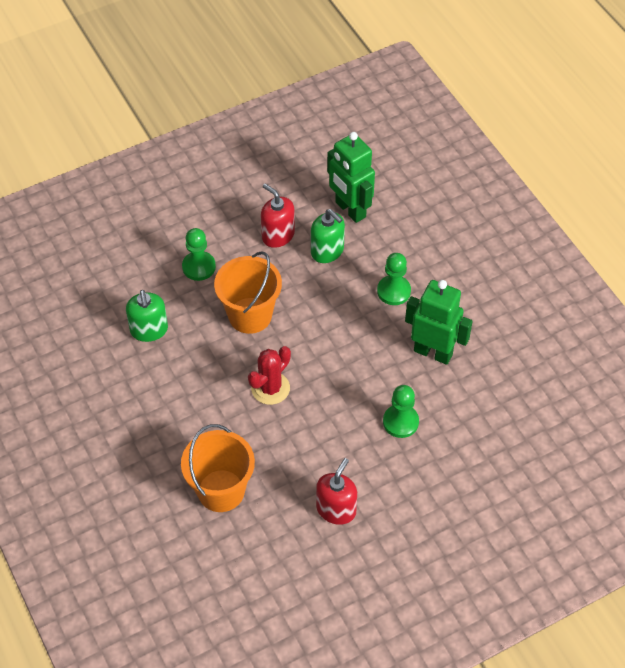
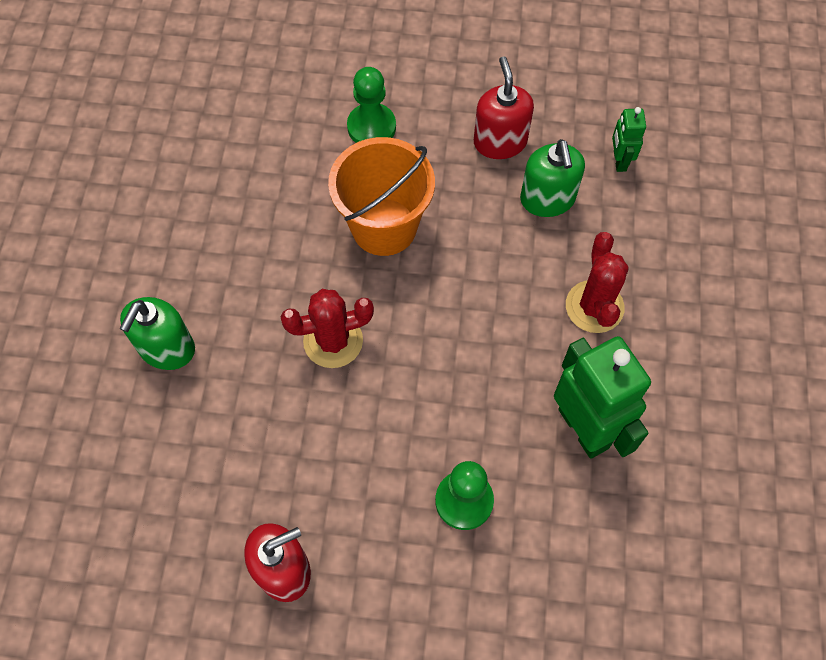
camera: 35 degrees right, 10 degrees up
green soap dispenser [126,290,168,342] -> green soap dispenser moved to [120,297,195,370]
orange bucket [181,424,255,512] -> none
green robot [327,132,375,223] -> green robot [612,107,646,172], size x0.49
green pawn [377,253,411,305] -> red cactus [566,232,629,333]

